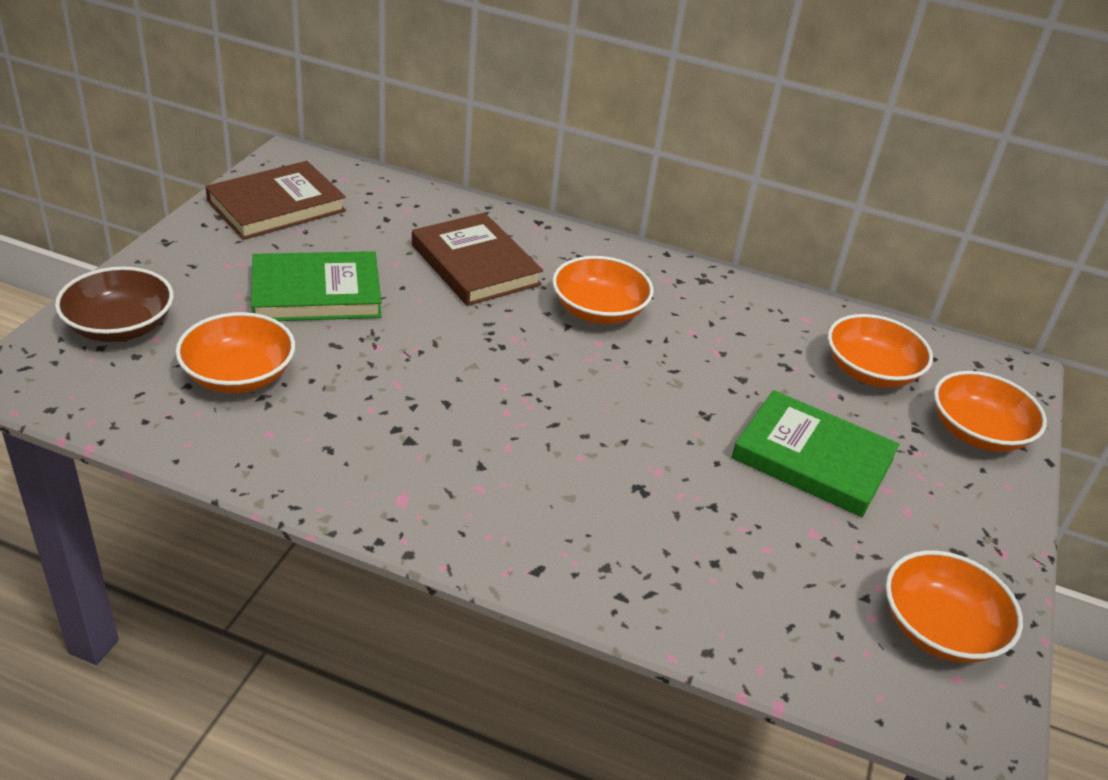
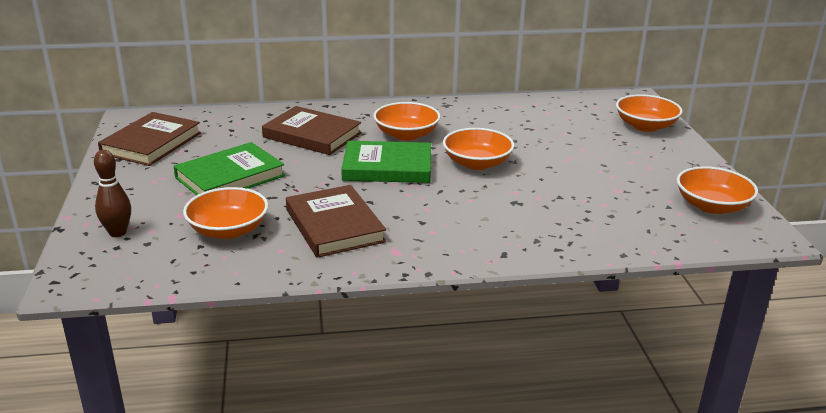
camera: 25 degrees left, 10 degrees down
brown bowl [55,266,174,342] -> brown bowling pin [94,150,131,237]
green book [731,390,899,517] -> green book moved to [341,141,431,183]
orange bowl [828,314,933,388] -> orange bowl moved to [443,128,514,170]
none -> brown book [286,185,386,258]

